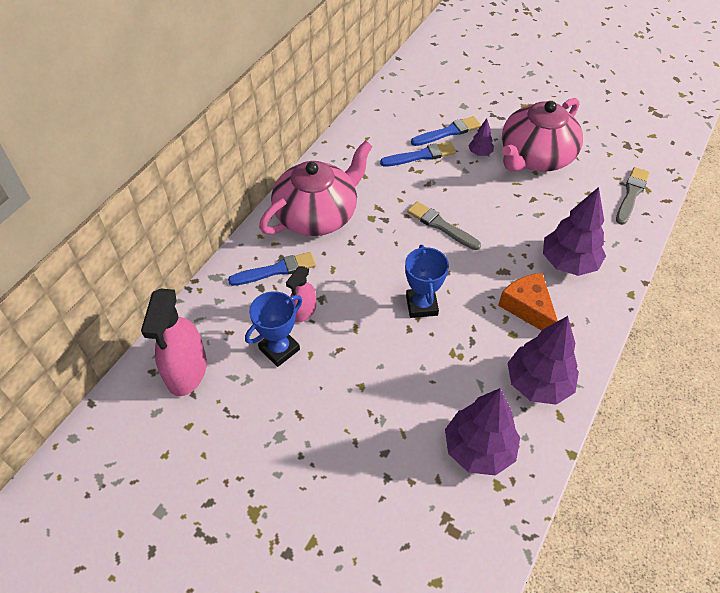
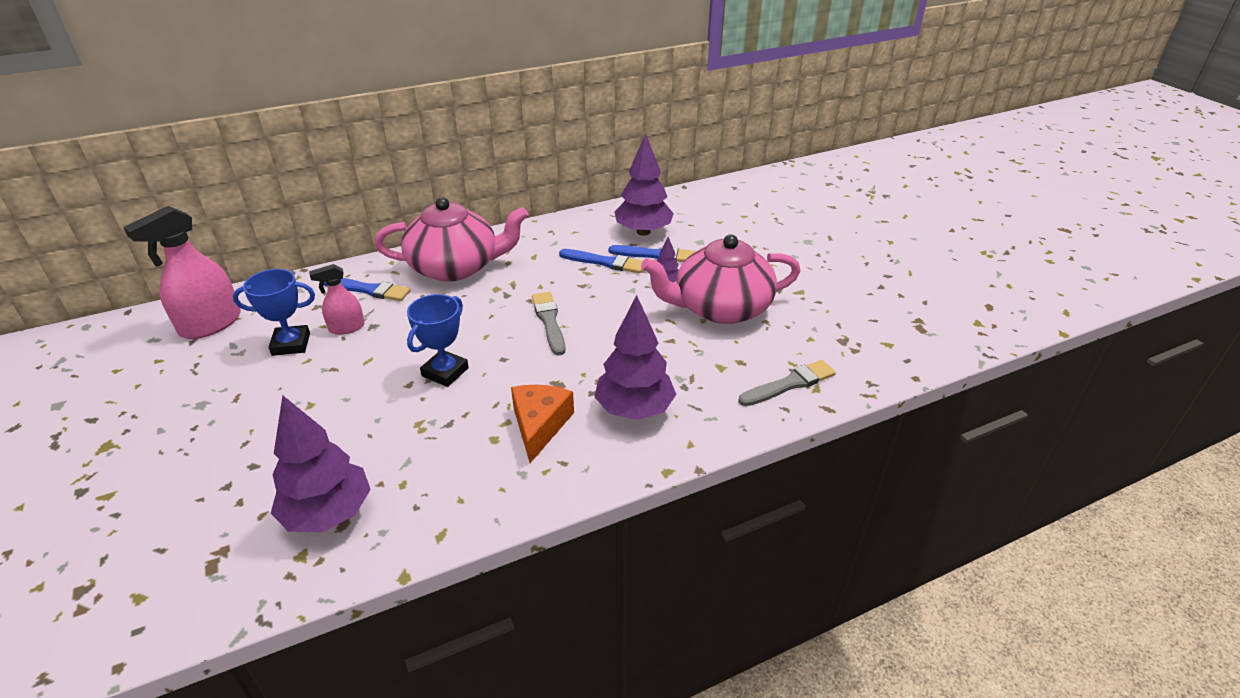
camera: 35 degrees right, 15 degrees down
purple tree [507,316,579,405] -> purple tree moved to [614,134,674,236]

